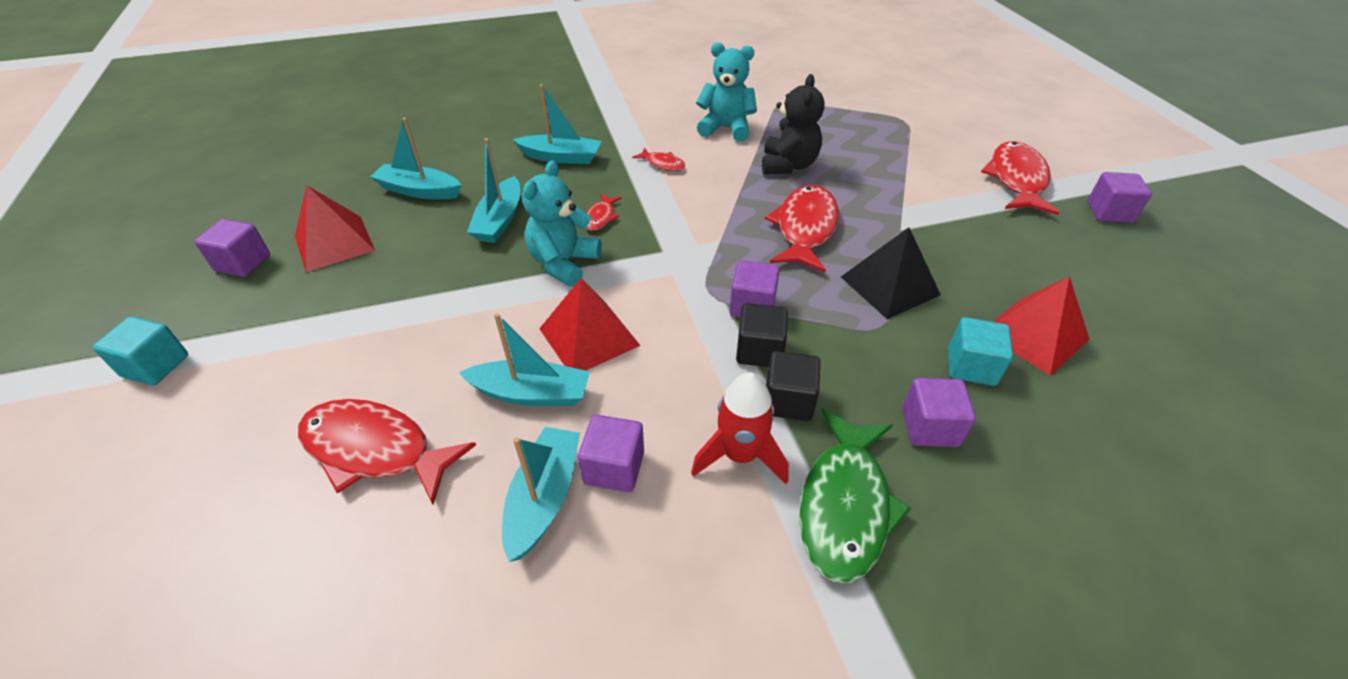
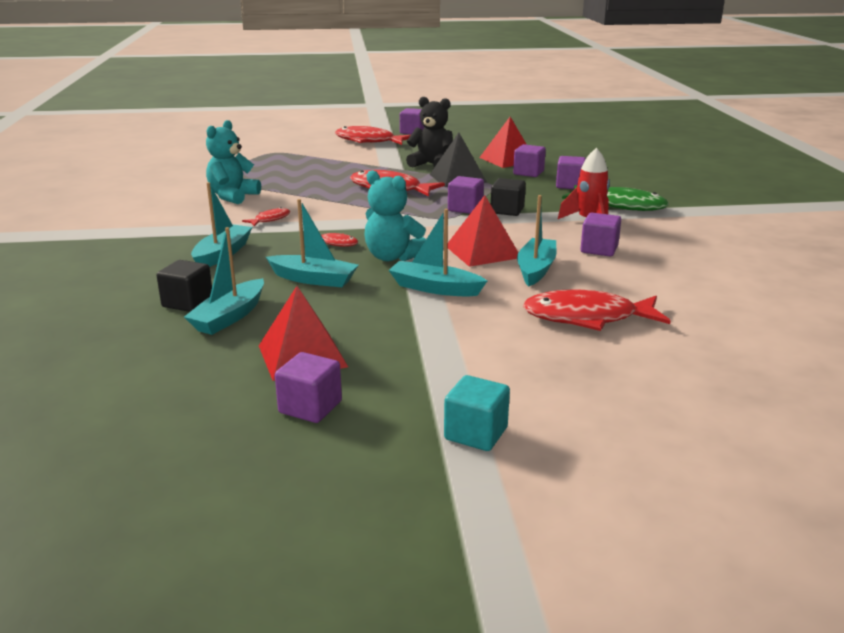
camera: 80 degrees left, 20 degrees down
red fish [298,399,476,505] -> red fish turned 60 degrees clockwise [523,289,671,331]
turquoise boat [502,427,580,562] -> turquoise boat moved to [389,209,487,296]
black teddy bear [762,74,825,174] -> black teddy bear moved to [406,97,453,167]
black cube [766,351,820,421] -> black cube moved to [156,260,212,312]
turquoise cube [948,317,1013,386] -> purple cube [513,144,546,177]

